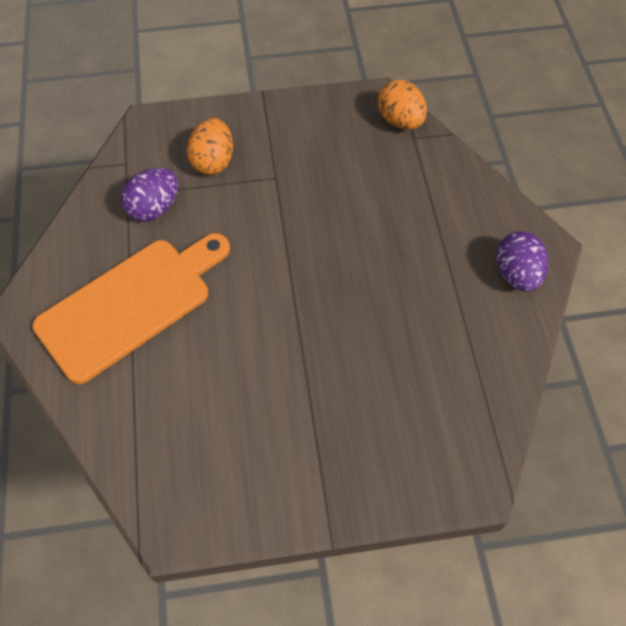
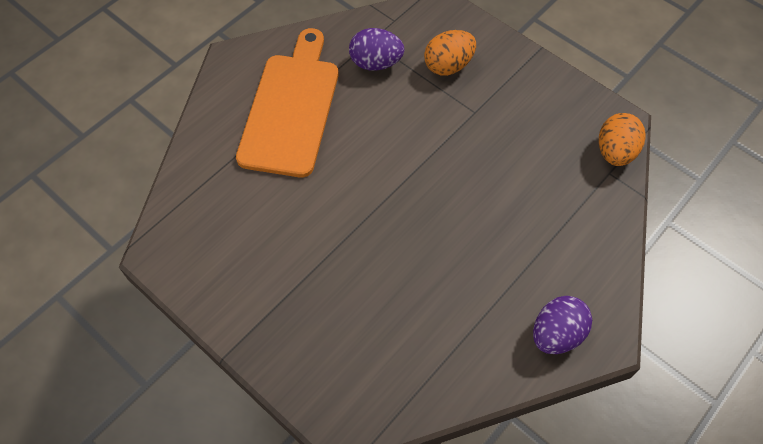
camera: 50 degrees right, 0 degrees up
orange cutting board [32,233,230,384] -> orange cutting board turned 90 degrees counterclockwise [236,28,339,177]

